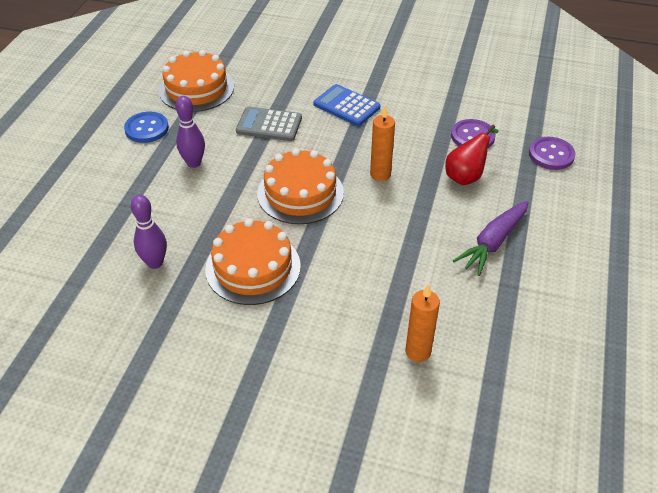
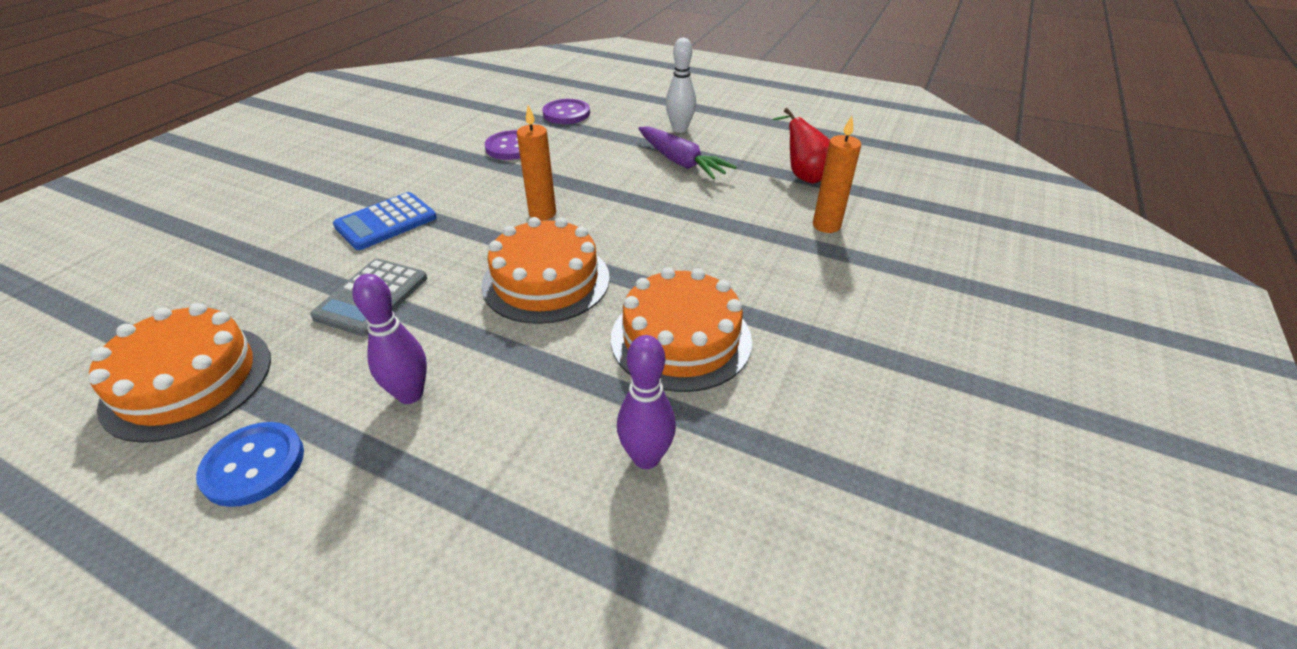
camera: 80 degrees left, 5 degrees down
red pear [445,125,499,185] -> red pear moved to [772,108,830,184]
none -> white bowling pin [666,38,696,133]

